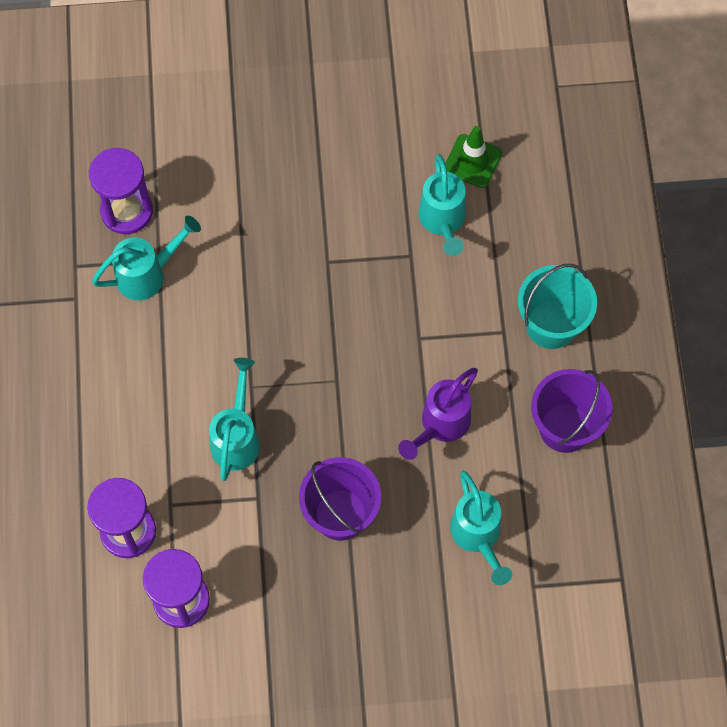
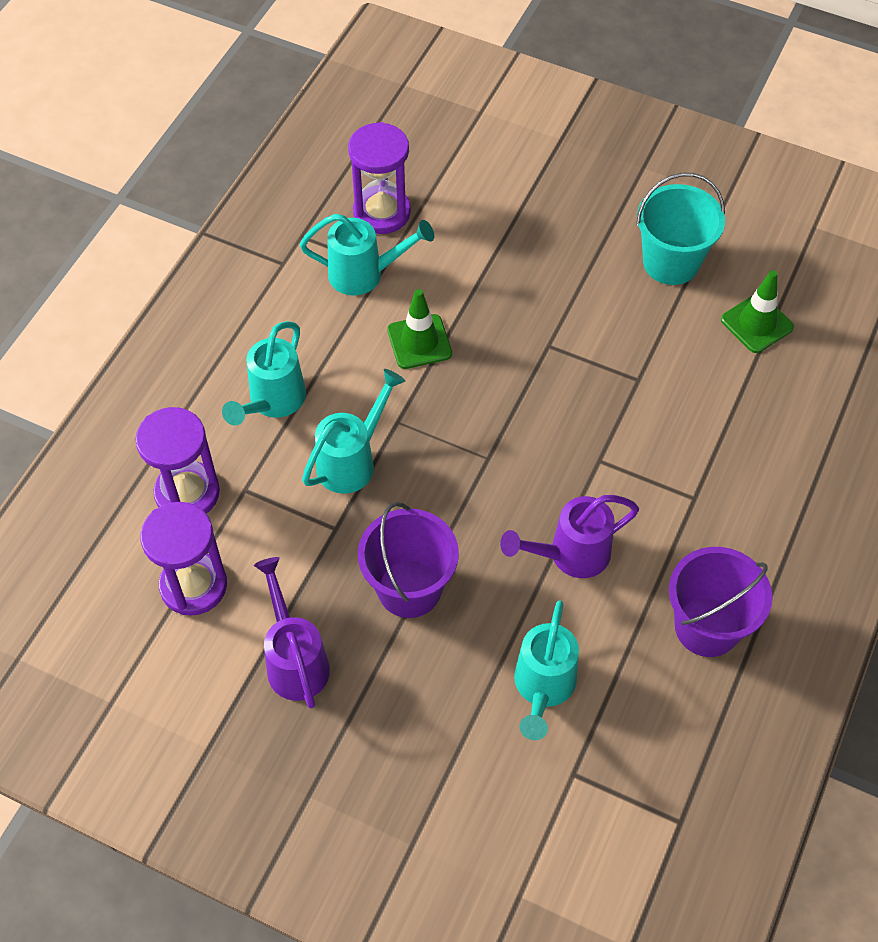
camera: 30 degrees right, 10 degrees down
turquoise watering can [419,154,466,256] -> turquoise watering can moved to [222,321,306,425]
turquoise bucket [518,264,597,349] -> turquoise bucket moved to [636,173,725,285]
none -> purple watering can [254,557,330,709]
none -> green traffic cone [387,289,452,369]

